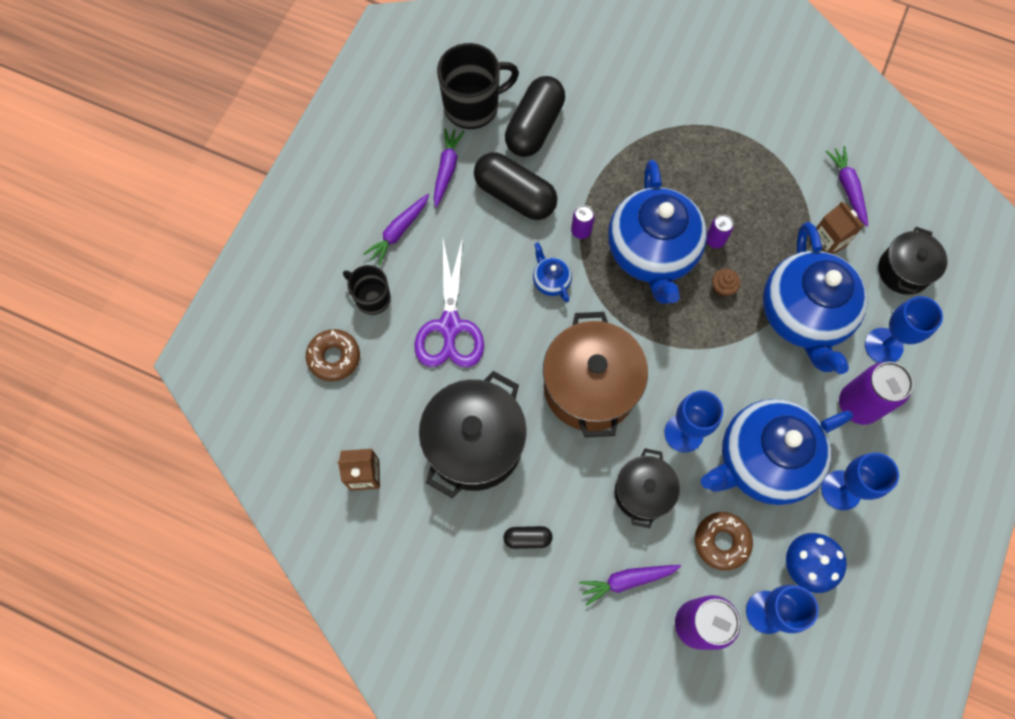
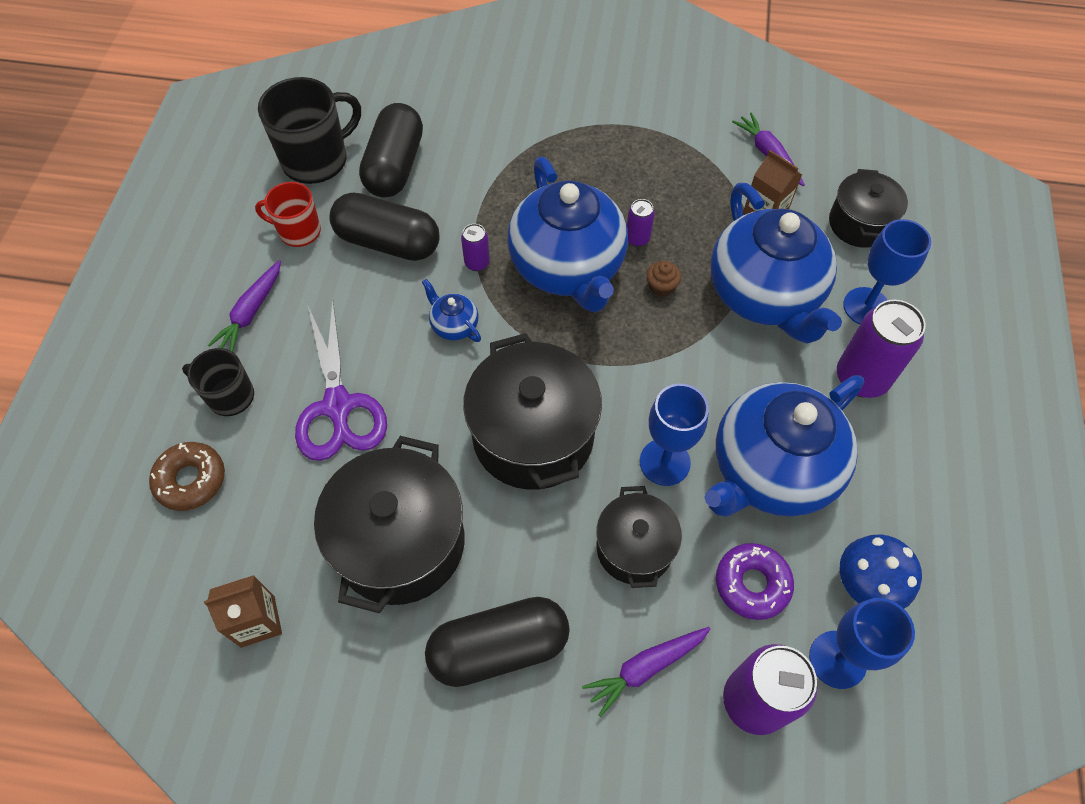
camera: 15 degrees left, 10 degrees down
purple carrot [434,128,465,208] -> red mug [255,182,321,247]
black capsule [503,526,553,549] -> black capsule [425,597,570,687], size x2.12
brown pot [543,312,648,438] -> black pot [463,333,602,490]
brown donut [695,512,753,570] -> purple donut [716,543,794,620]
blue goblet [821,453,899,510] -> none

